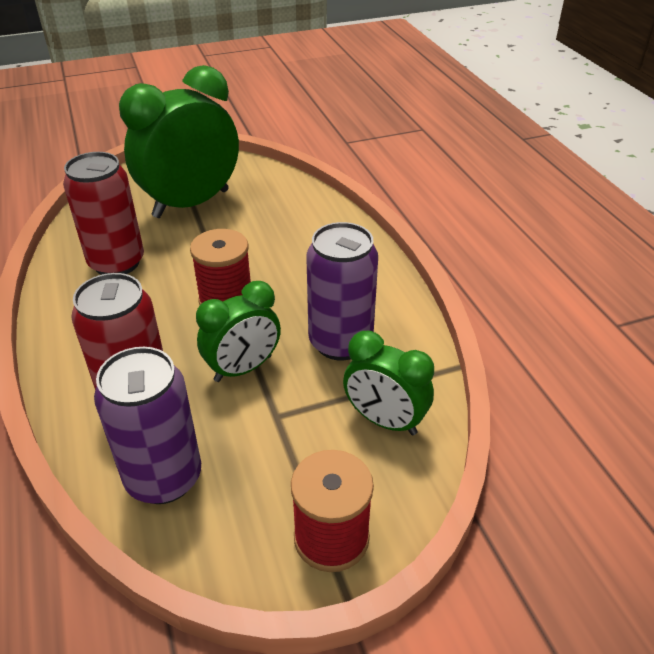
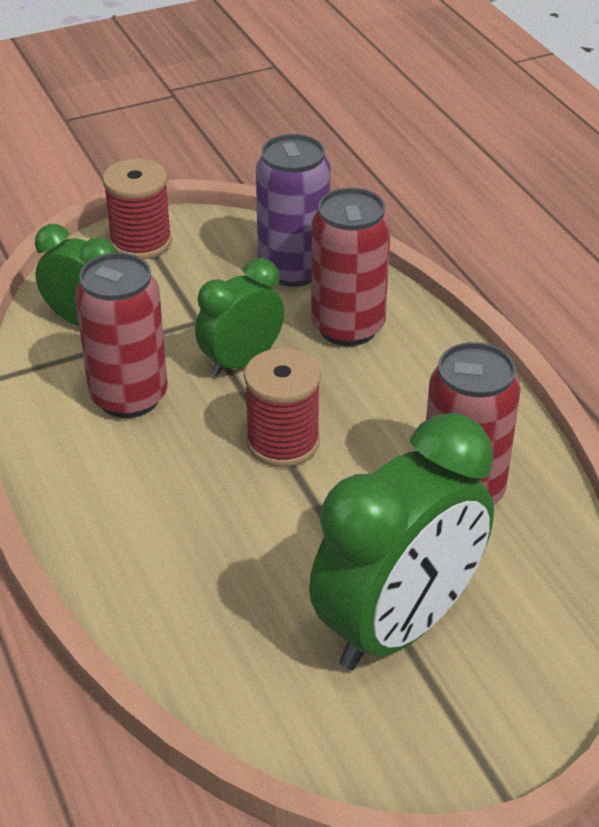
camera: 175 degrees right, 0 degrees up
purple can [306,222,378,360] -> red can [75,253,167,418]

